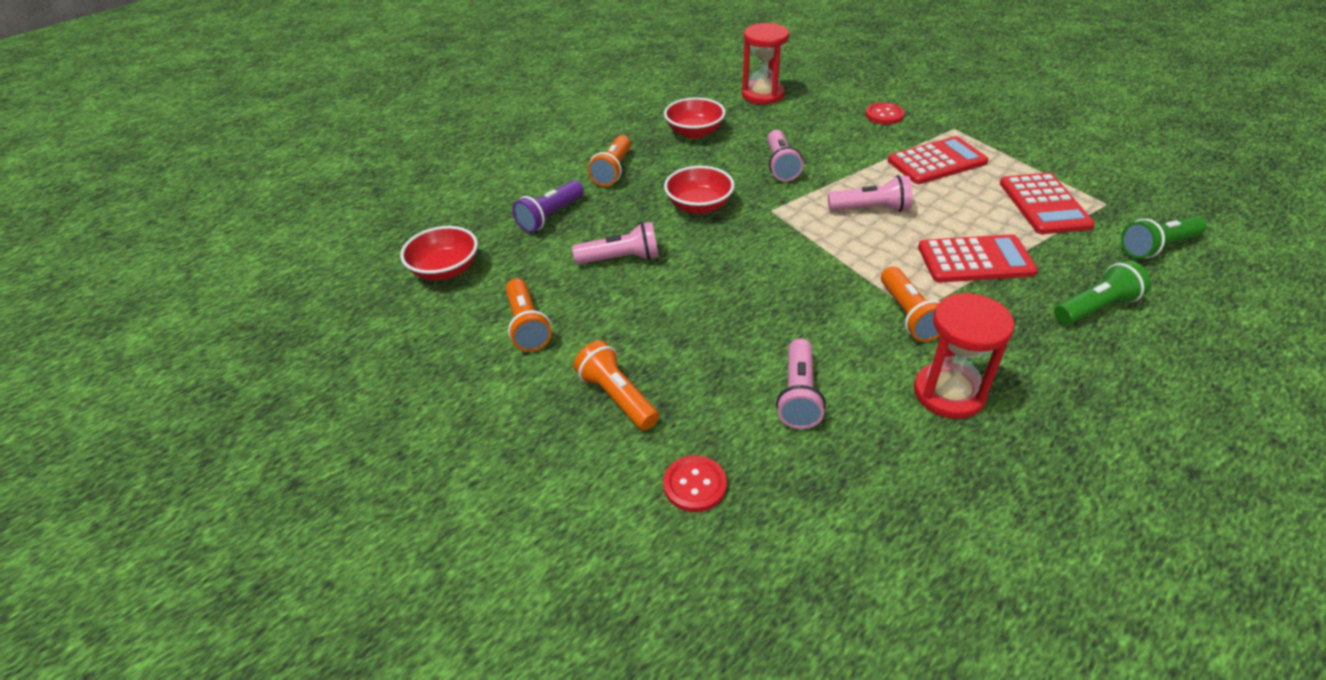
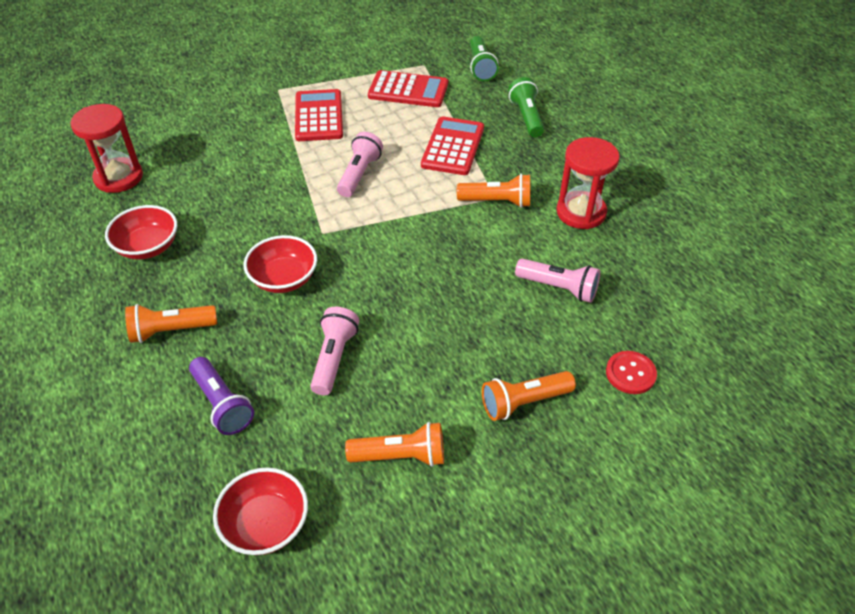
camera: 75 degrees left, 5 degrees up
orange flashlight [588,135,631,186] -> orange flashlight turned 135 degrees clockwise [125,304,217,343]
pink flashlight [767,130,803,181] -> none
red button [866,102,904,125] -> none

